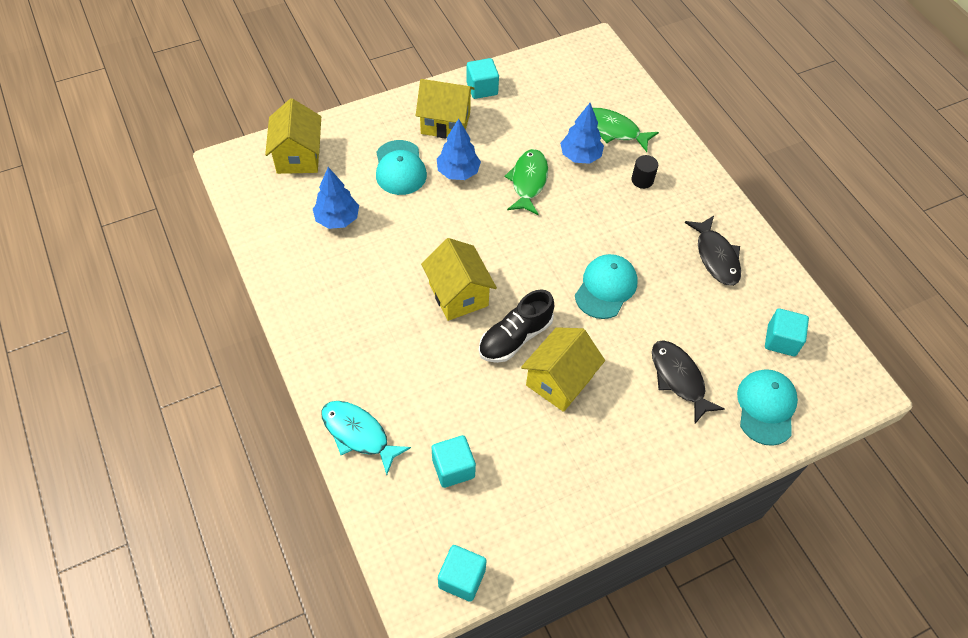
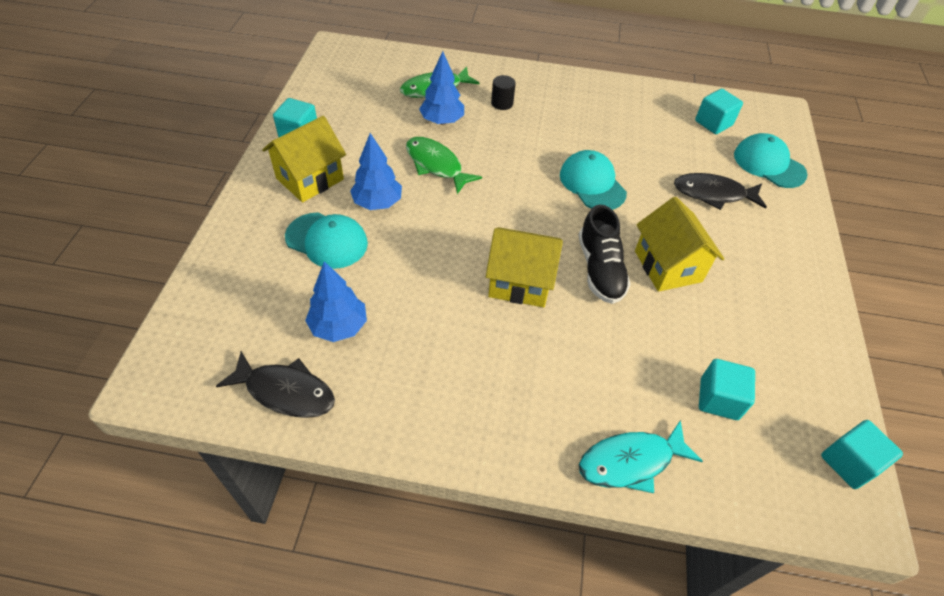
camera: 55 degrees left, 5 degrees down
yellow house [265,98,321,174] -> none
black fish [684,216,741,286] -> black fish moved to [216,351,335,418]

